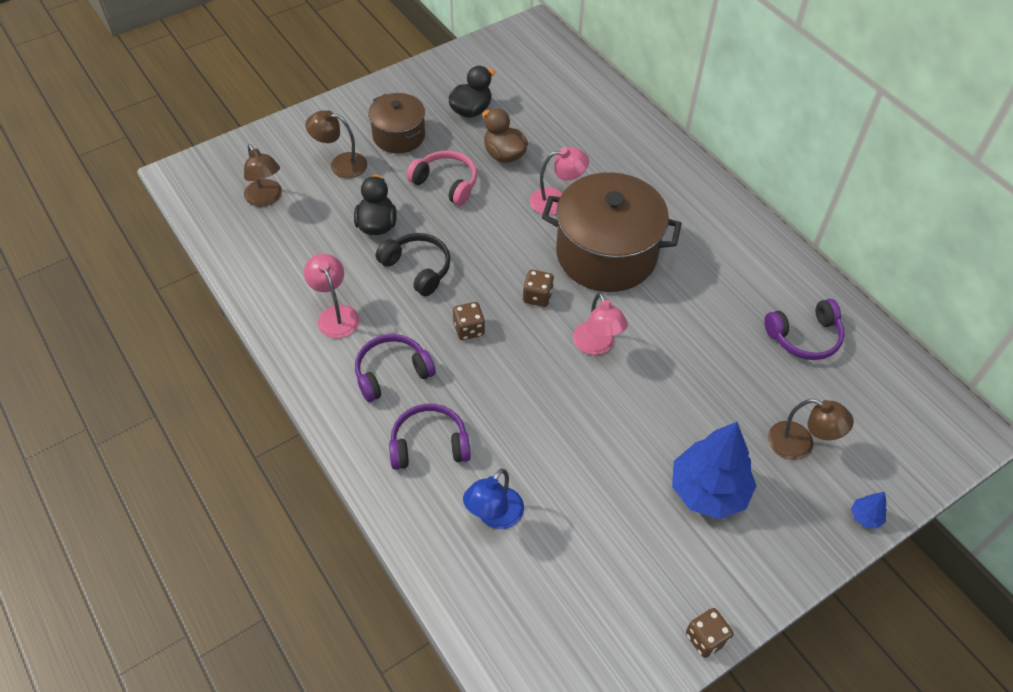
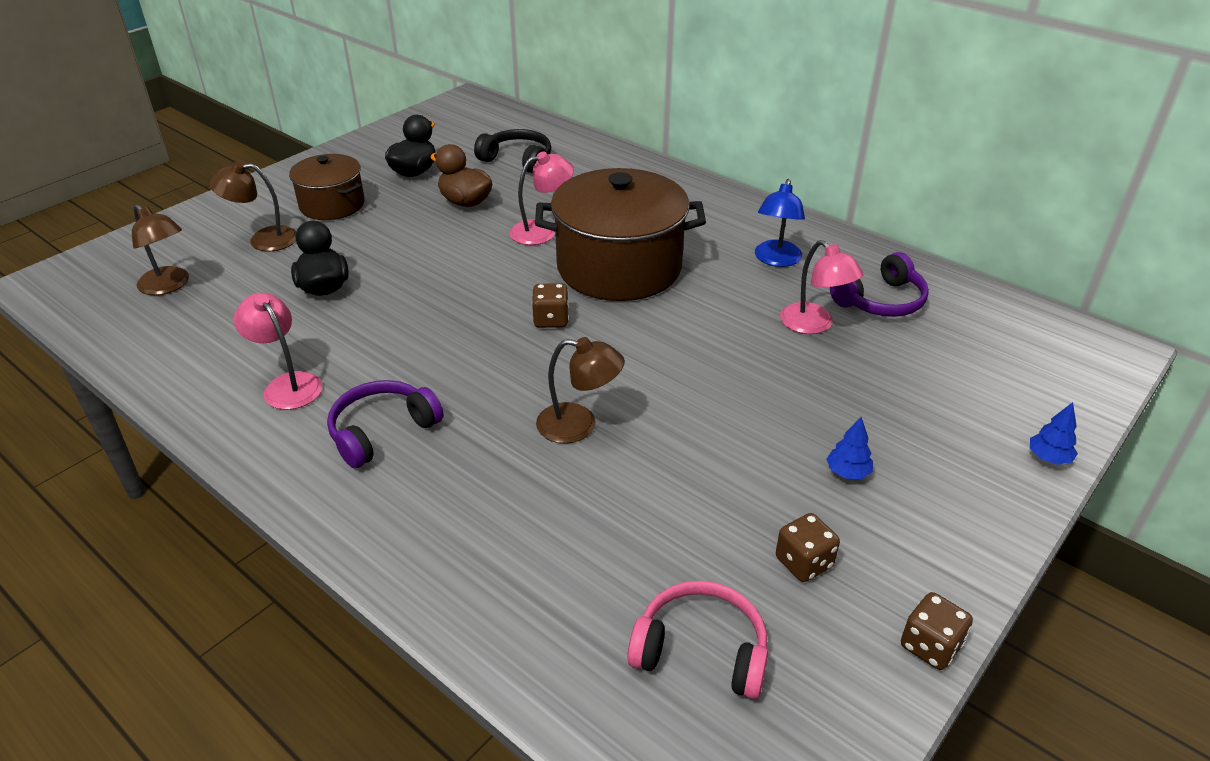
camera: 15 degrees left, 15 degrees down
black headphones [376,233,451,296] -> black headphones moved to [474,129,551,173]
purple headphones [389,404,471,470] -> none
pink headphones [407,150,477,206] -> pink headphones moved to [627,581,768,699]
brown dice [453,302,485,340] -> brown dice moved to [776,513,840,582]
blue lamp [463,469,524,529] -> blue lamp moved to [755,179,805,267]
pink lamp [573,293,628,355] -> pink lamp moved to [780,240,863,334]
blue tree [672,422,757,519] -> blue tree [826,417,873,479], size x0.41
brown lamp [768,399,854,460] -> brown lamp moved to [536,337,625,444]

